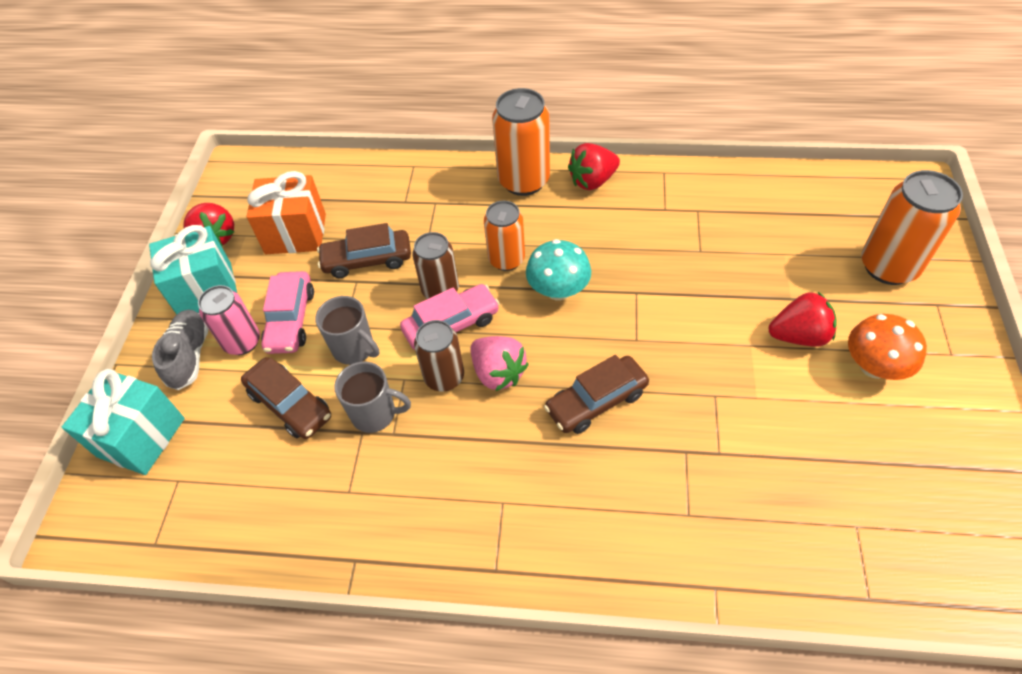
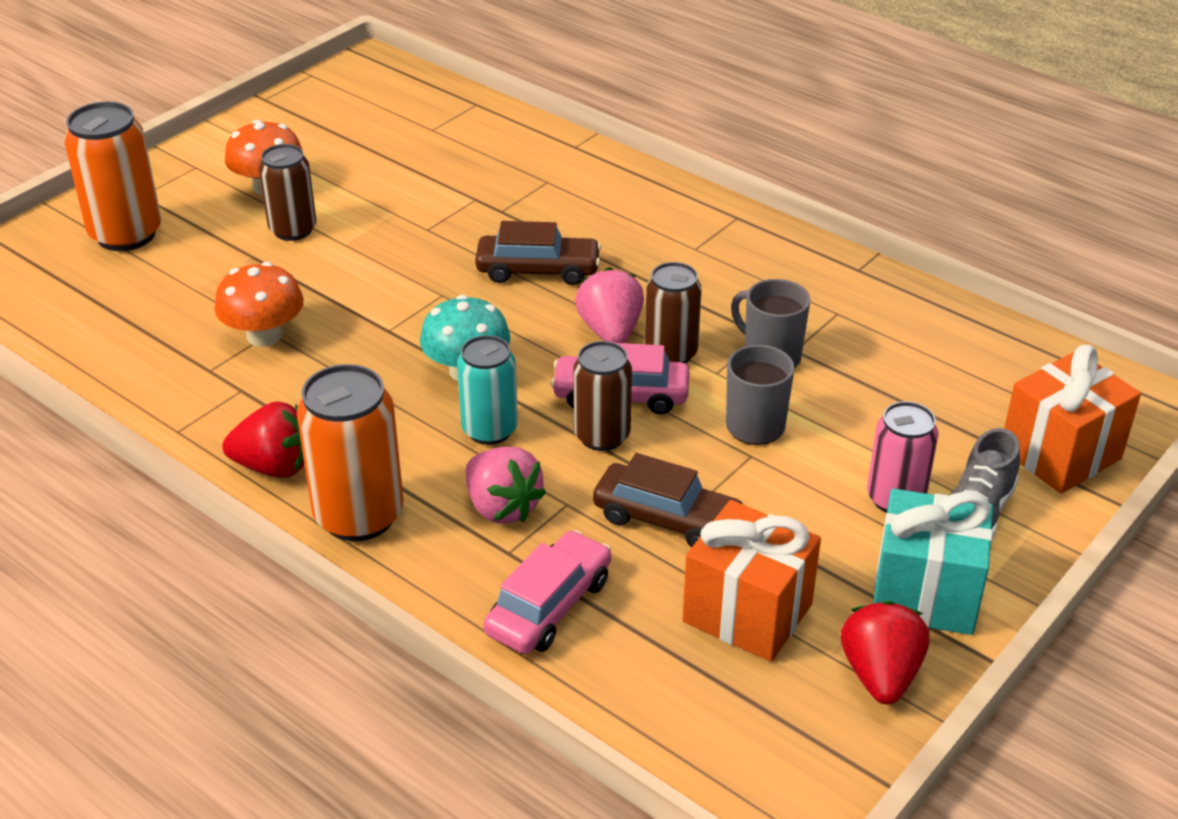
camera: 150 degrees left, 15 degrees down
turquoise gift [62,369,185,475] -> orange gift [1004,344,1141,494]
brown car [241,357,331,439] -> none
pink car [261,271,314,354] -> pink car moved to [484,530,611,654]
orange can [484,201,525,271] -> turquoise can [457,335,518,445]
red strawberry [768,292,837,347] -> brown can [259,144,316,241]
none -> orange mushroom [215,262,304,347]
none -> pink strawberry [466,447,546,524]

